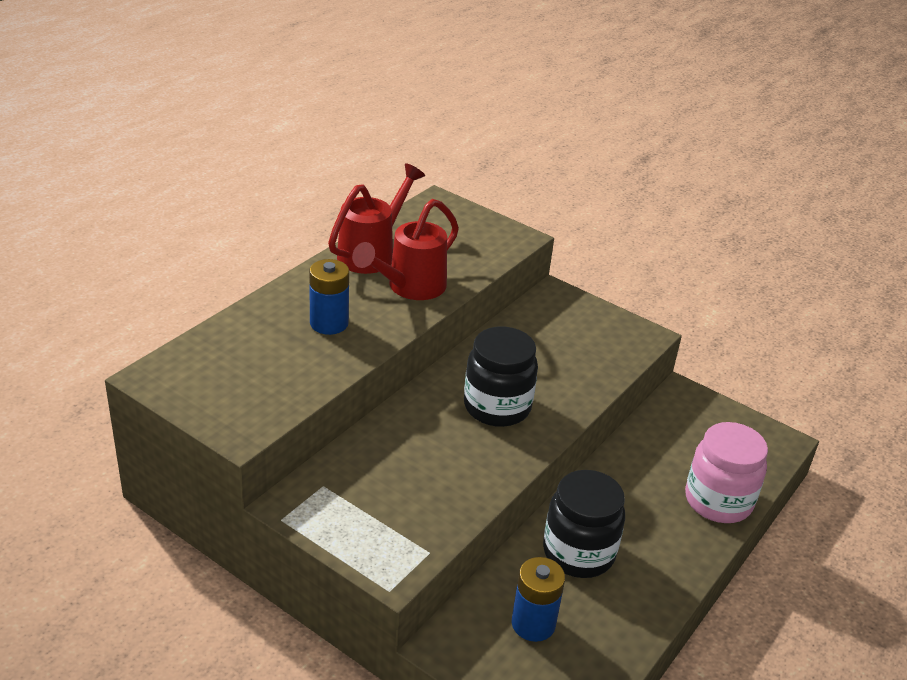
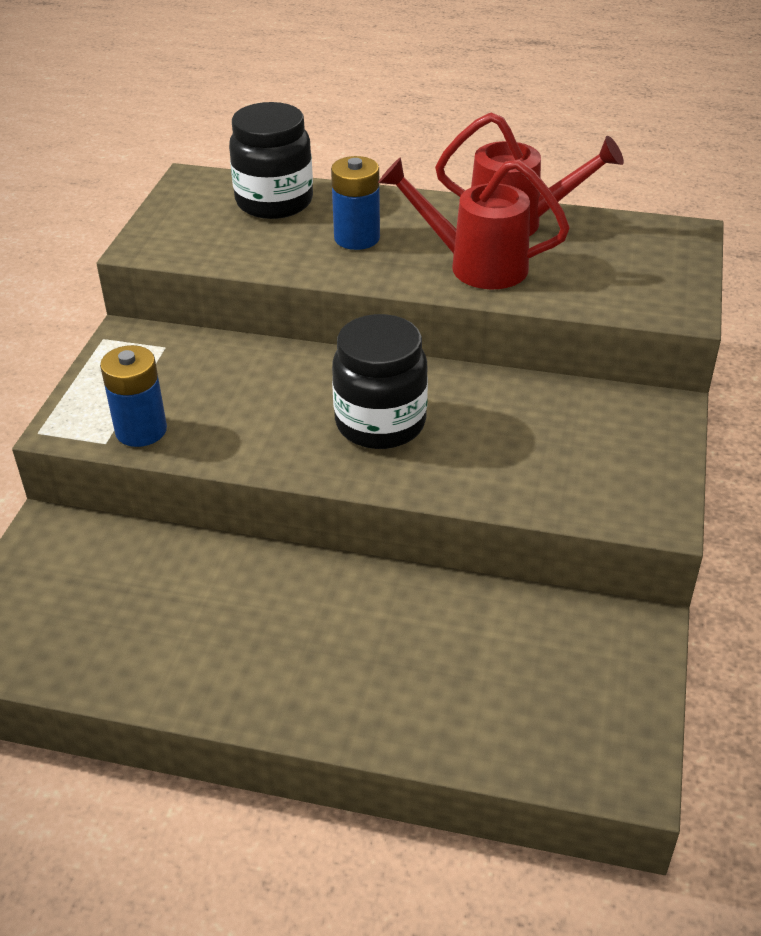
camera: 70 degrees right, 5 degrees up
blue battery [512,557,565,642] -> blue battery moved to [100,345,167,447]
black jar [543,470,625,578] -> black jar moved to [229,102,313,219]
pink jar [685,422,768,523] -> none

